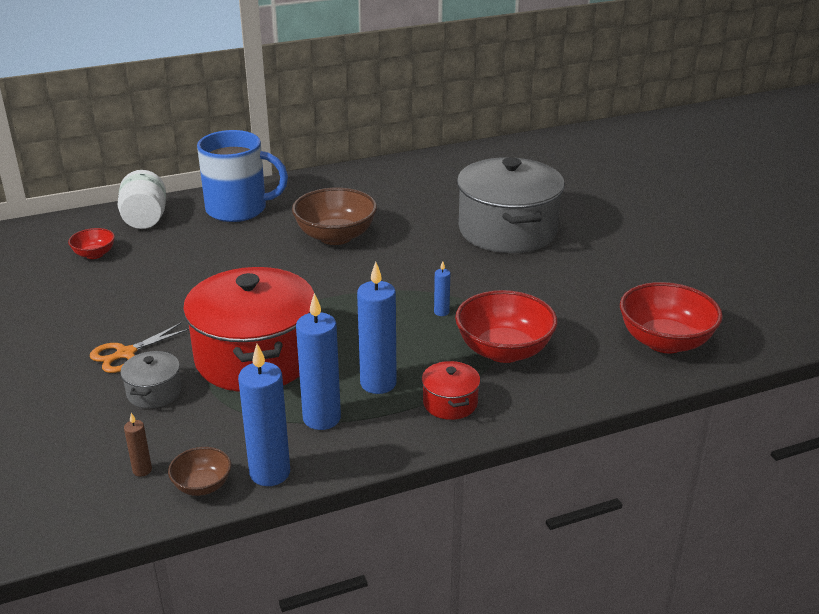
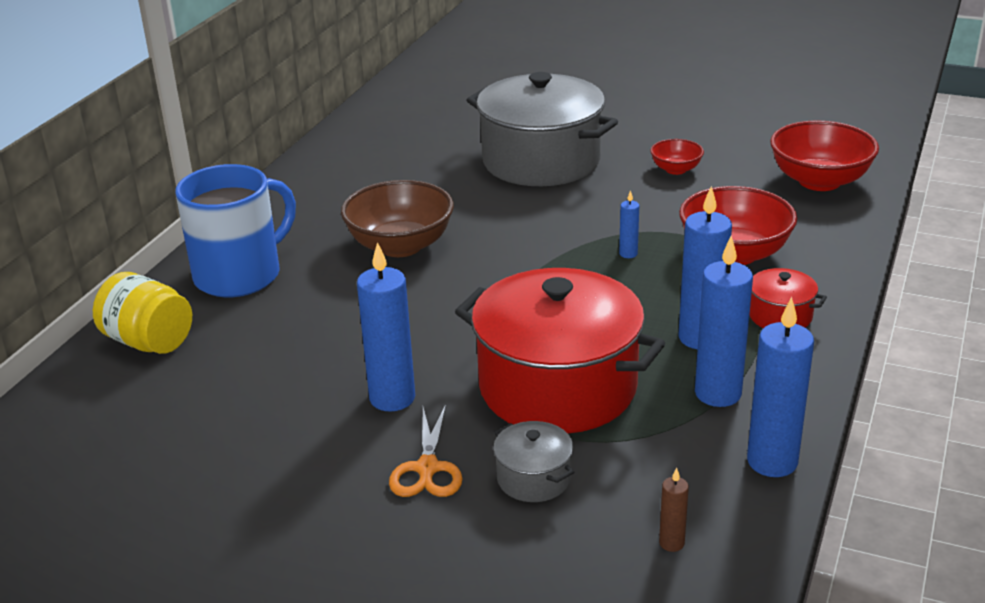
camera: 45 degrees left, 0 degrees up
red bowl [68,228,115,259] -> red bowl moved to [650,139,704,175]
white jar [118,170,166,229] -> yellow jar [93,272,192,354]
brown bowl [168,447,231,496] -> none
none -> blue candle [357,242,415,412]

